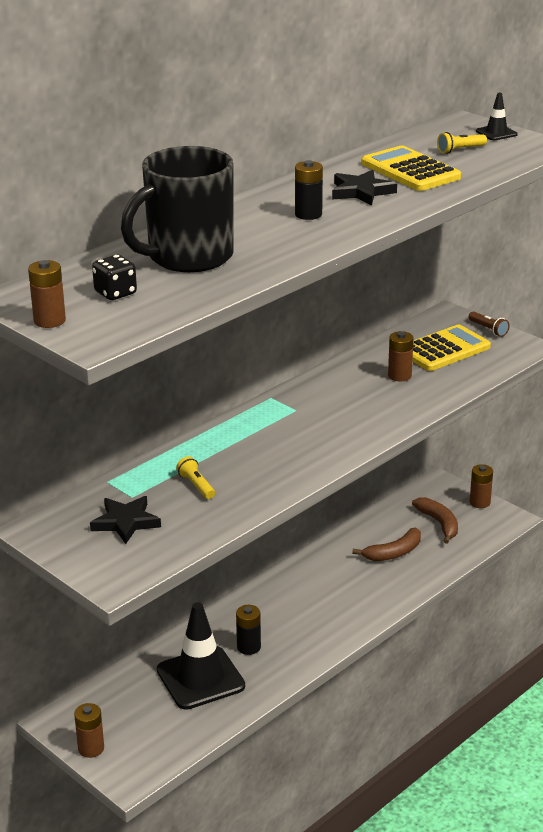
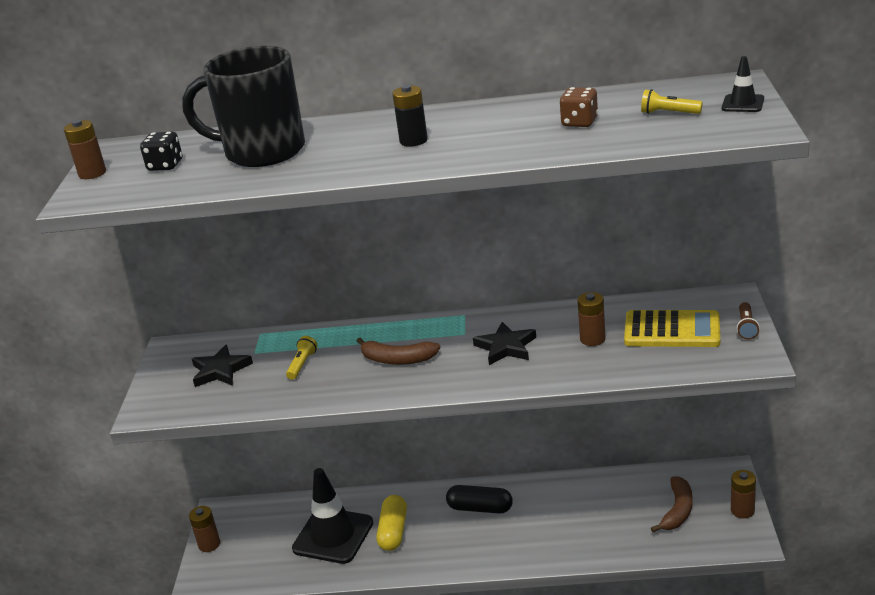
camera: 50 degrees right, 0 degrees up
black battery [236,605,261,655] -> yellow capsule [377,495,407,551]
black star [332,170,397,205] -> black star moved to [473,322,536,365]
brown banana [352,528,421,561] -> brown banana moved to [357,338,440,365]
yellow calculator [361,146,461,191] -> brown dice [559,87,598,127]
none -> black capsule [446,485,513,514]

